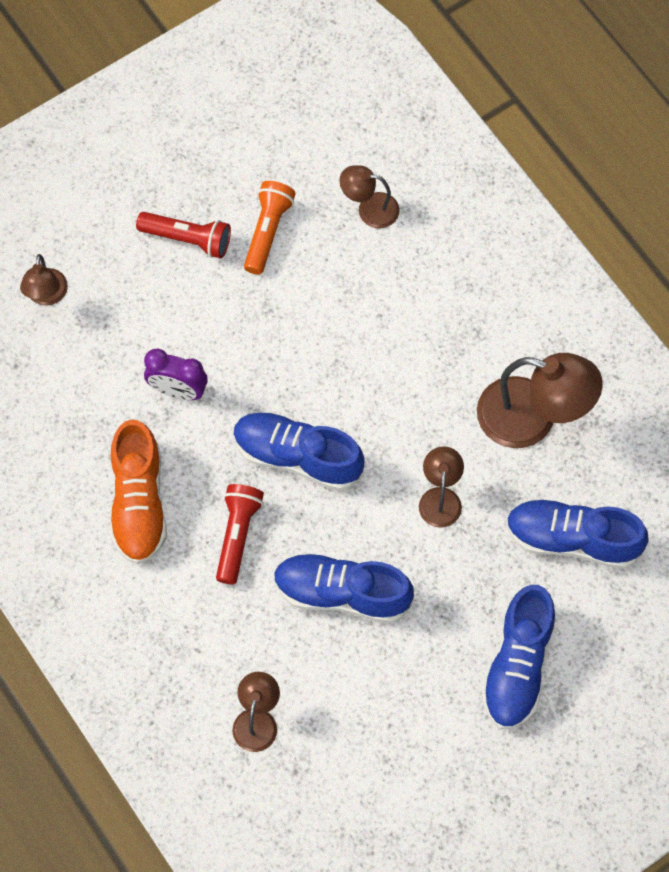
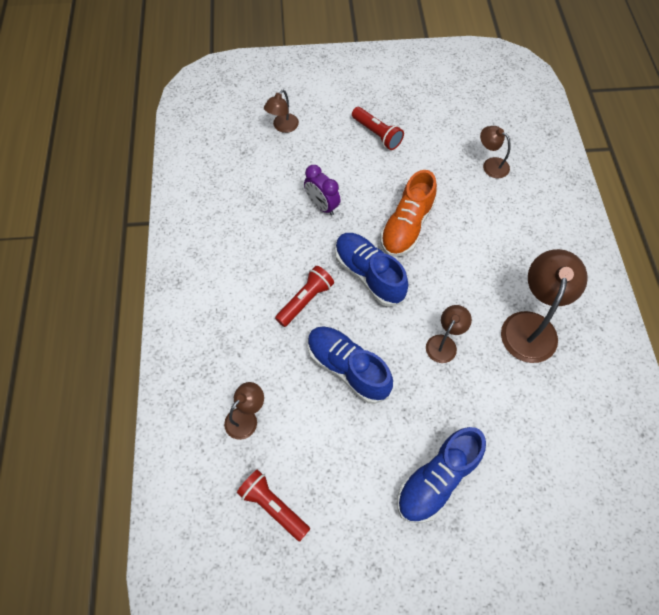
camera: 30 degrees right, 5 degrees down
orange shoe [110,419,167,564] -> orange shoe moved to [380,170,437,257]
orange flashlight [244,181,296,275] -> none
brown lamp [477,353,603,448] -> brown lamp turned 120 degrees counterclockwise [501,249,588,363]
blue shoe [506,498,649,569] -> none
none -> red flashlight [237,469,310,541]

